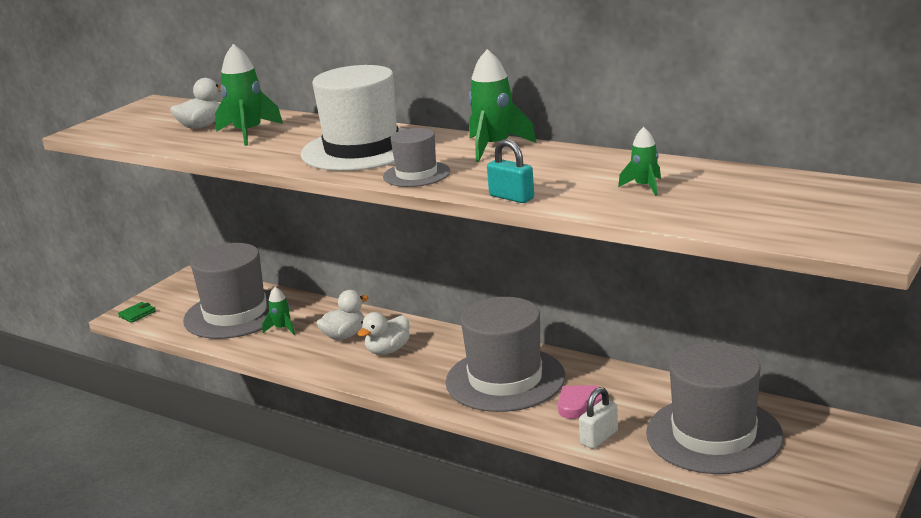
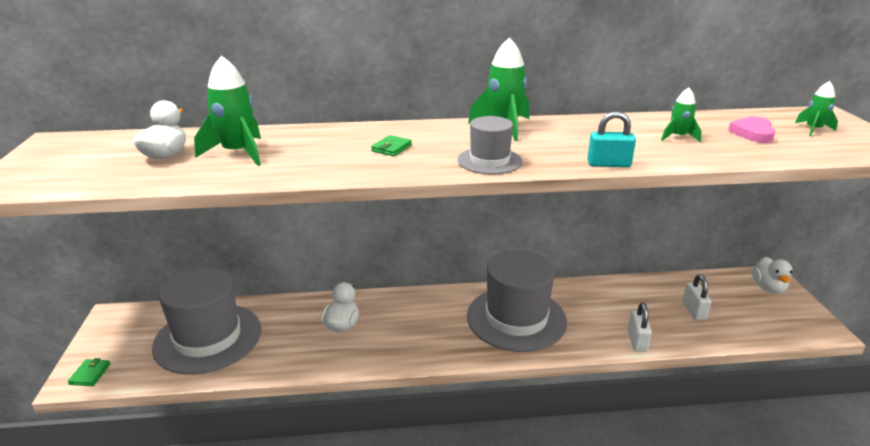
camera: 40 degrees left, 5 degrees up
green rocket [262,287,295,335] -> green rocket moved to [795,81,838,136]
white hat [301,65,405,171] -> green wallet [371,135,412,156]
white duck [358,312,410,355] -> white duck moved to [752,257,793,294]
pink heart [558,385,602,419] -> pink heart moved to [728,116,776,143]
grey hat [646,342,784,474] -> white padlock [682,274,712,320]

